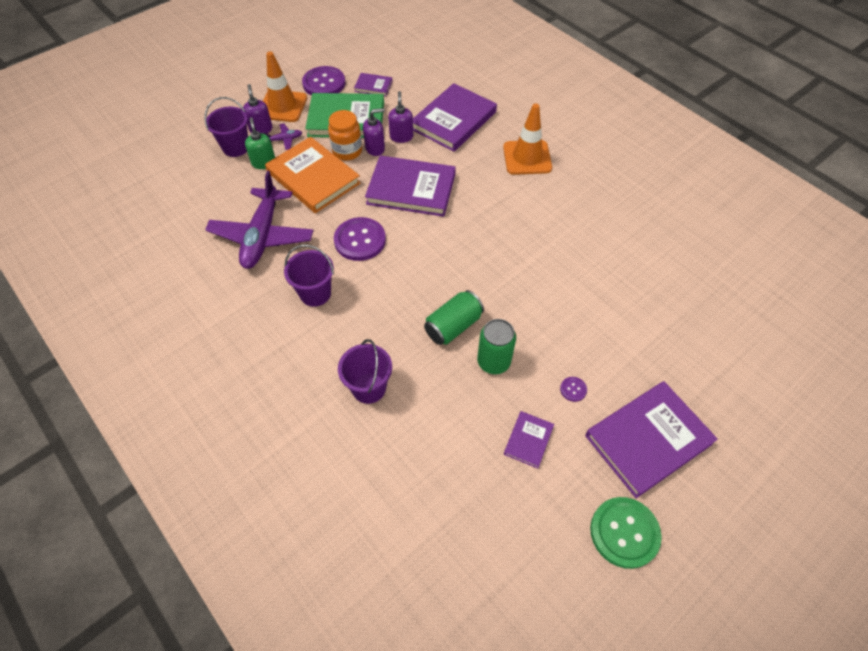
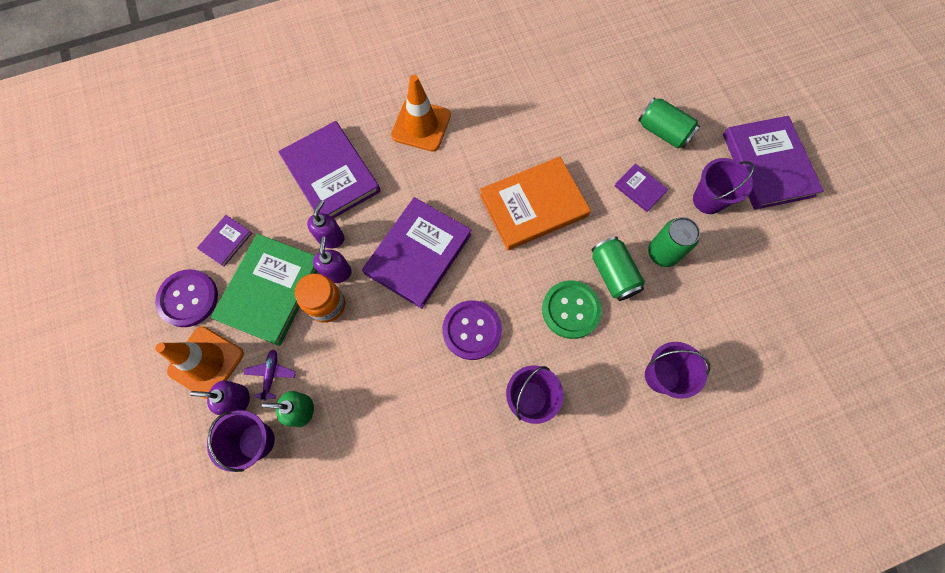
camera: 70 degrees left, 15 degrees up
purple plane [205,171,314,269] -> none
orange book [265,137,361,213] -> orange book moved to [480,157,591,250]
purple soap dispenser [388,91,413,143] -> purple soap dispenser turned 90 degrees clockwise [307,200,344,248]
purple book [504,411,554,469] -> purple book moved to [615,164,668,212]
purple button [560,377,587,402] -> purple bucket [693,158,754,214]
green button [590,497,662,569] -> green button moved to [542,280,602,339]
none -> green can [638,98,700,149]

